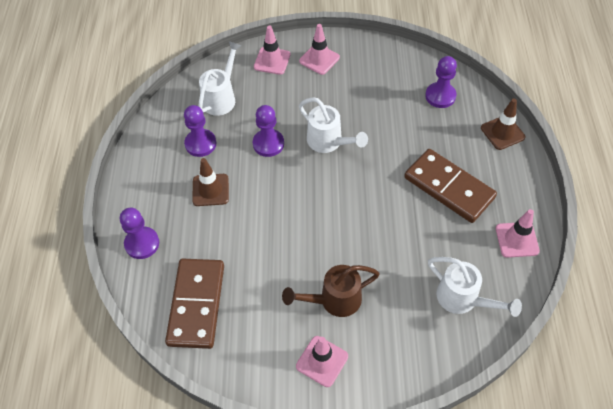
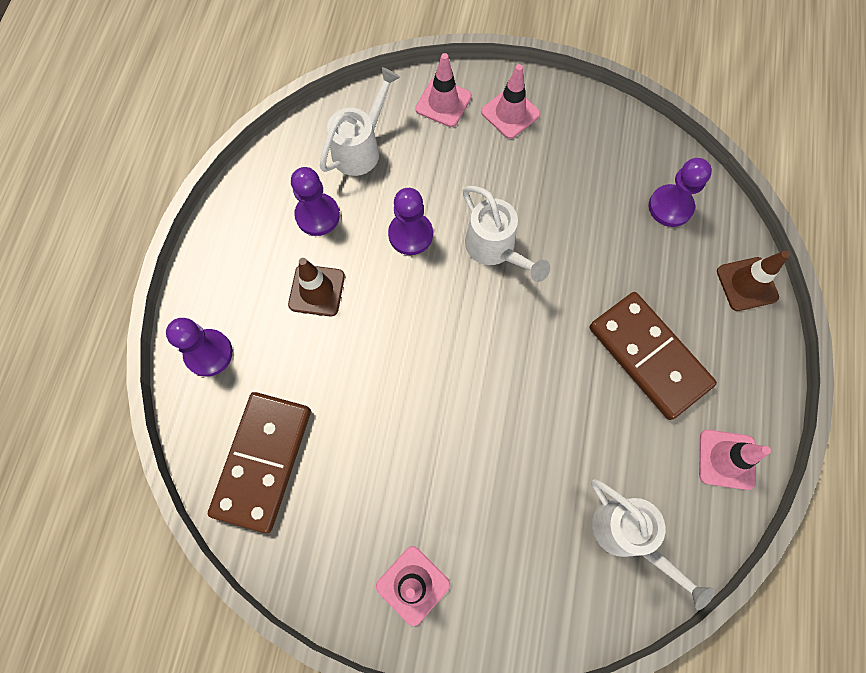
camera: 10 degrees right, 15 degrees up
brown watering can [282,265,380,317] -> none

